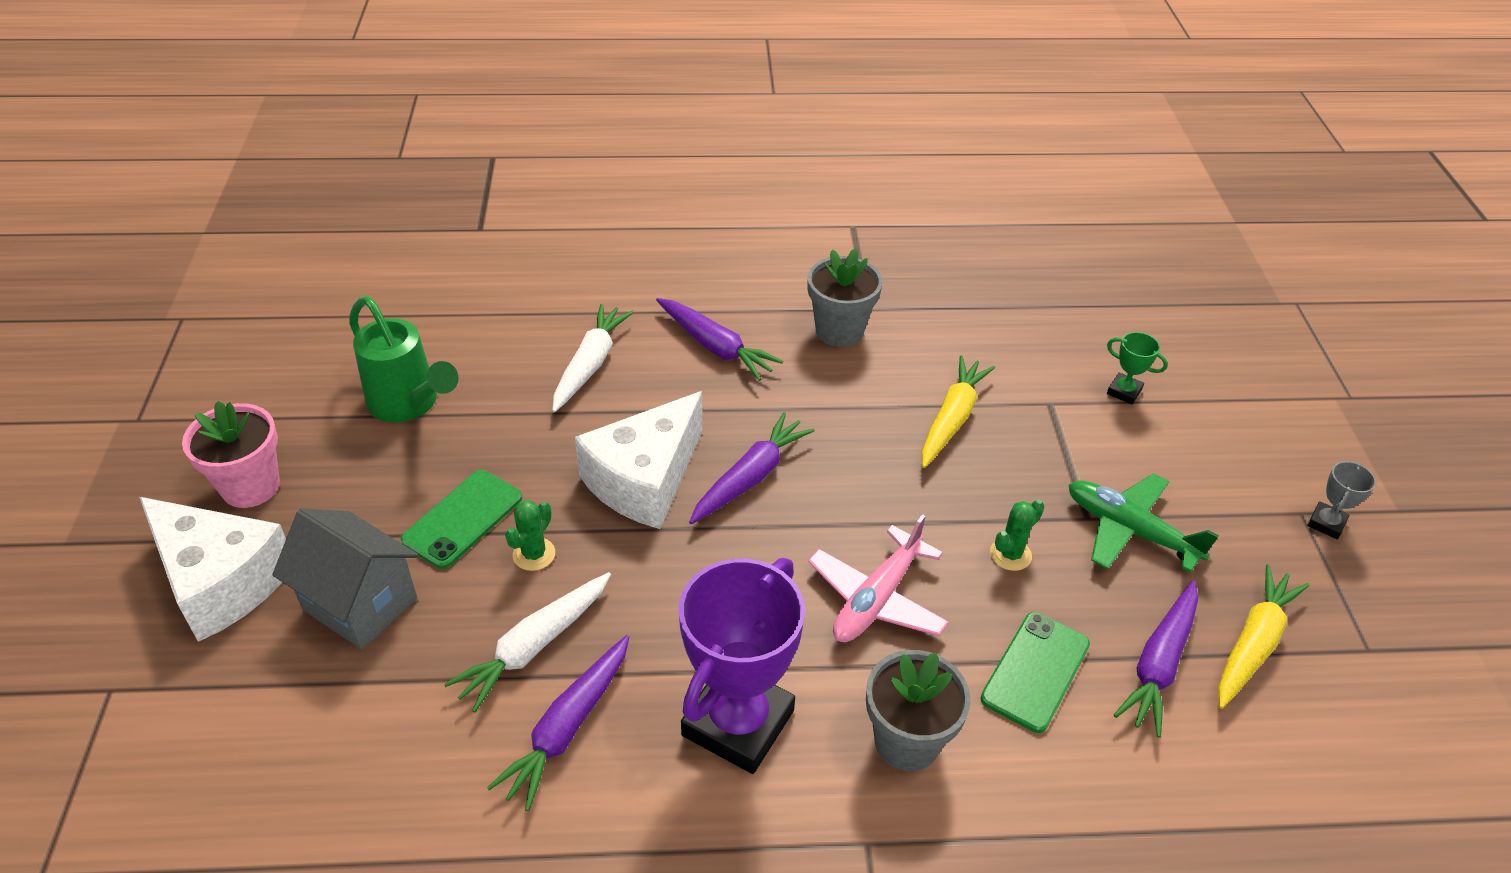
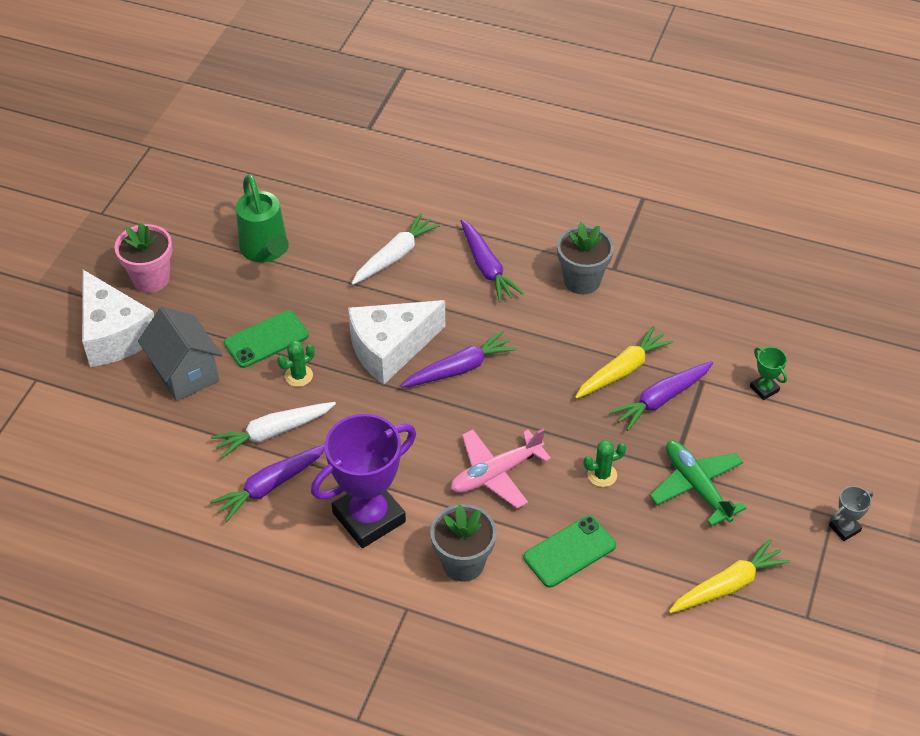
camera: 25 degrees right, 5 degrees up
purple carrot [1114,580,1198,738] -> purple carrot moved to [609,361,713,431]

